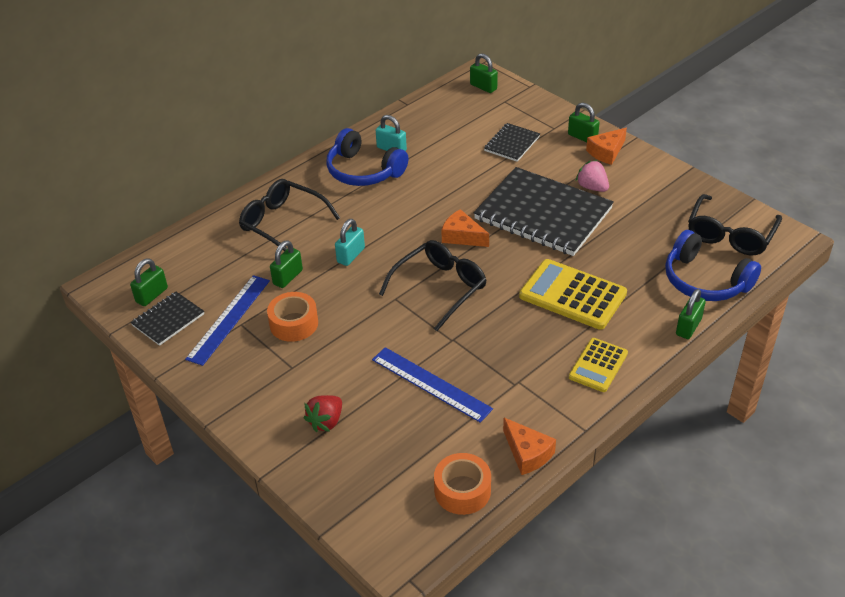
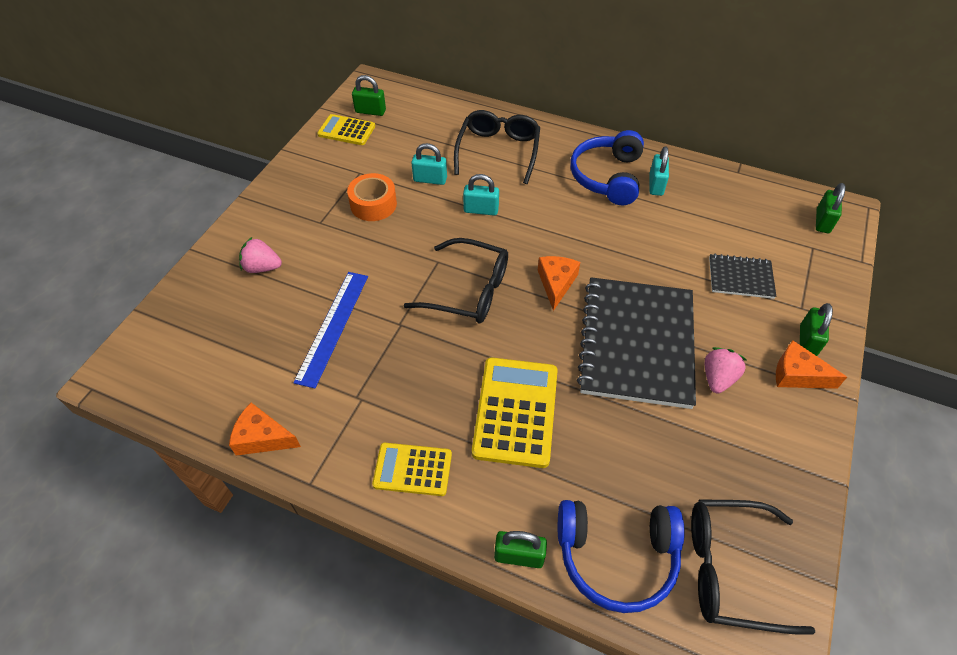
camera: 65 degrees right, 10 degrees up
black notebook [131,292,204,346] -> yellow calculator [317,114,375,145]
blue ruler [185,275,270,366] -> none
green padlock [270,240,303,288] -> turquoise padlock [411,143,447,185]
red strawberry [304,395,342,432] -> pink strawberry [239,237,282,273]
orange tape [434,453,491,515] -> none
orange cheese [503,418,556,475] -> orange cheese turned 75 degrees clockwise [229,403,301,456]
blue headphones [665,230,761,301] -> blue headphones turned 105 degrees counterclockwise [558,500,685,613]

